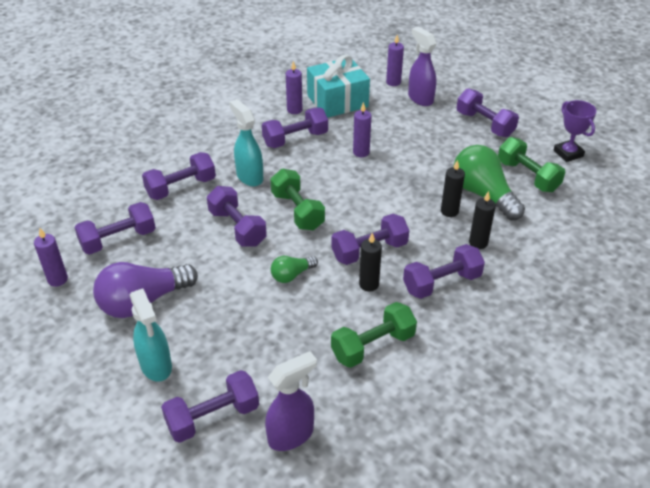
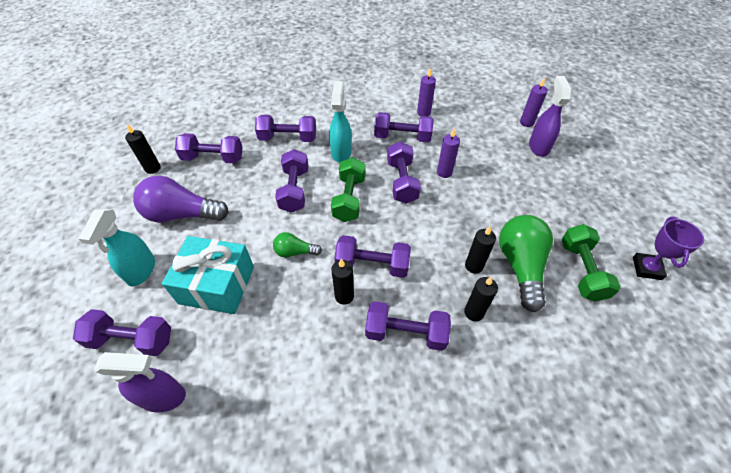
camera: 35 degrees right, 10 degrees up
purple candle [34,228,68,287] -> black candle [125,124,161,174]
turquoise gift [307,55,370,118] -> turquoise gift moved to [162,236,254,314]
green dumbbell [331,302,417,368] -> none
purple dumbbell [457,88,519,137] -> purple dumbbell moved to [387,142,421,204]

